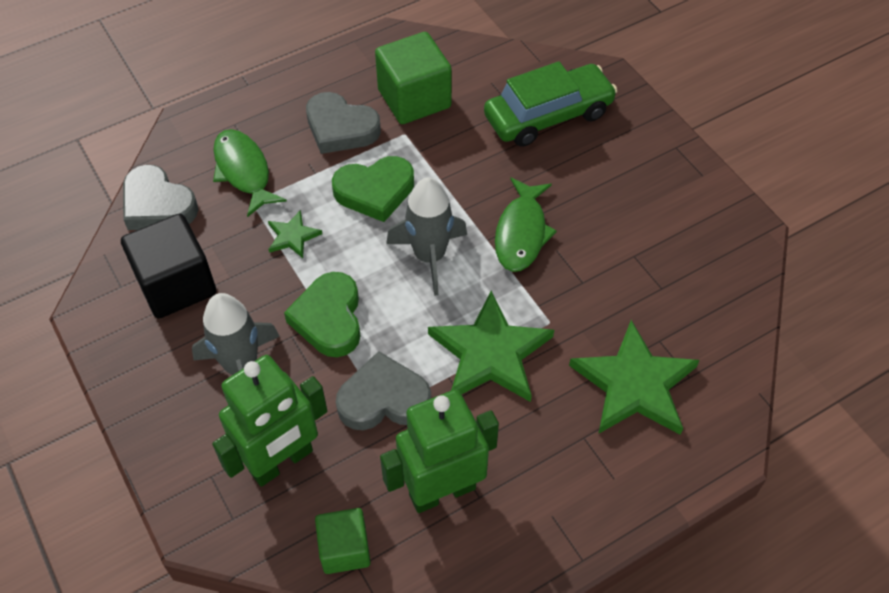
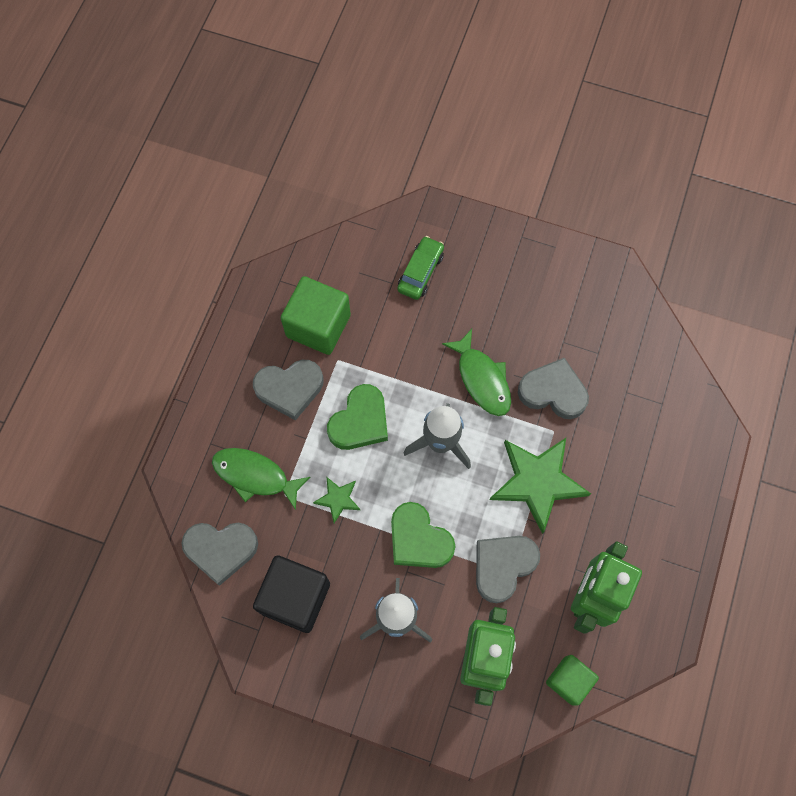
camera: 40 degrees left, 15 degrees up
green car [484,61,617,147] -> green car [397,236,444,300], size x0.60
green star [569,320,699,435] -> none
none -> grey heart [518,358,589,419]

